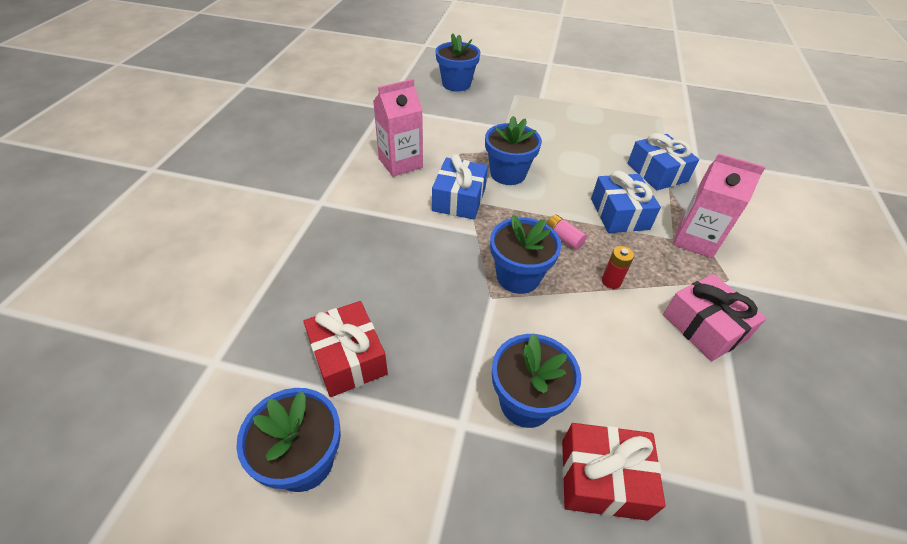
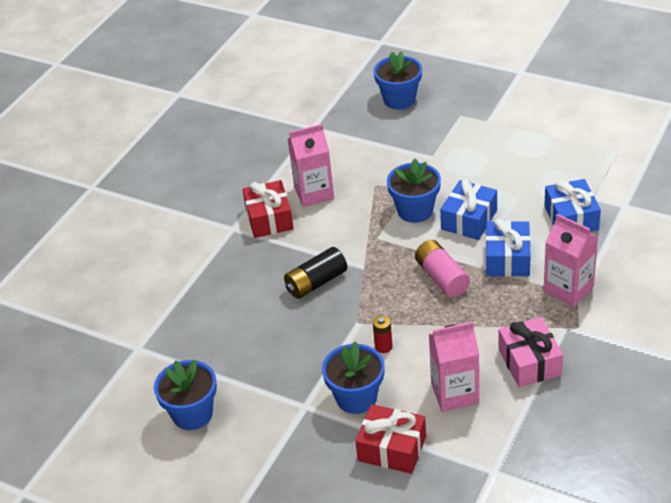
camera: 20 degrees right, 5 degrees down
red gift [303,301,388,397] -> red gift moved to [242,180,294,238]
blue gift [432,154,488,219] -> blue gift moved to [440,179,497,240]
blue flower pot [490,215,561,294] -> none
pink battery [546,214,587,250] -> pink battery [415,240,470,297], size x1.68
red battery [602,246,634,289] -> red battery moved to [373,315,393,353]
none -> black battery [284,247,347,299]
none -> pink carton [429,322,479,412]

